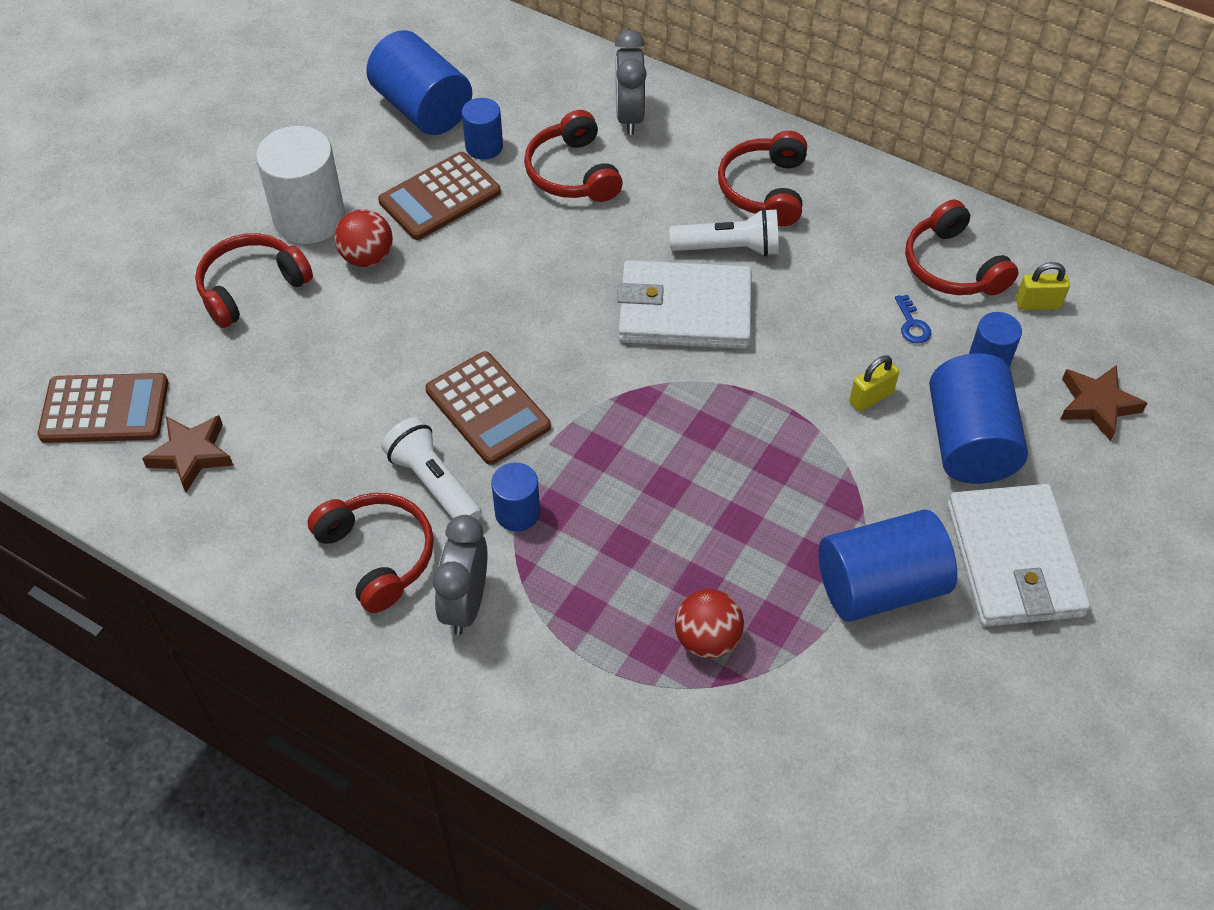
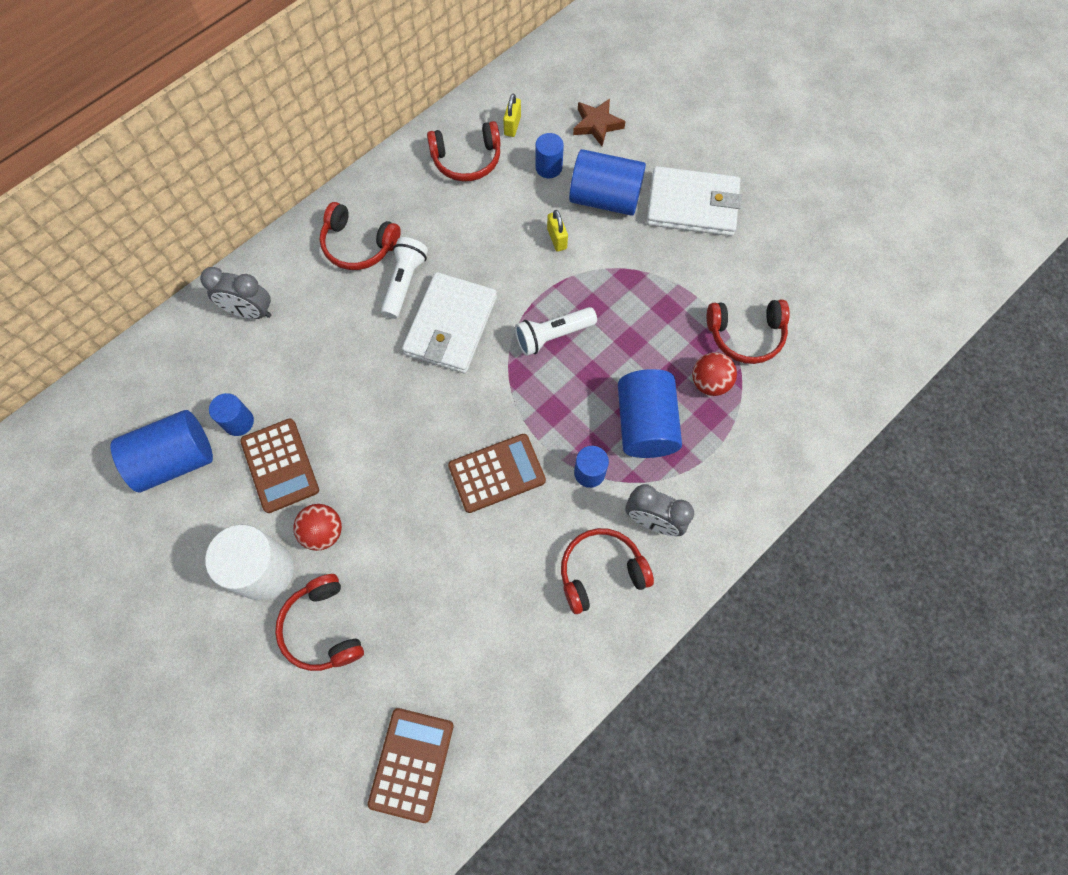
camera: 75 degrees left, 15 degrees up
brown star [142,415,233,492] -> none
white flashlight [382,417,482,520] -> white flashlight moved to [515,307,597,356]
red headphones [524,110,623,202] -> red headphones moved to [707,299,790,364]
blue cylinder [819,510,957,622] -> blue cylinder moved to [618,369,682,458]
blue key [895,295,931,344] -> none

